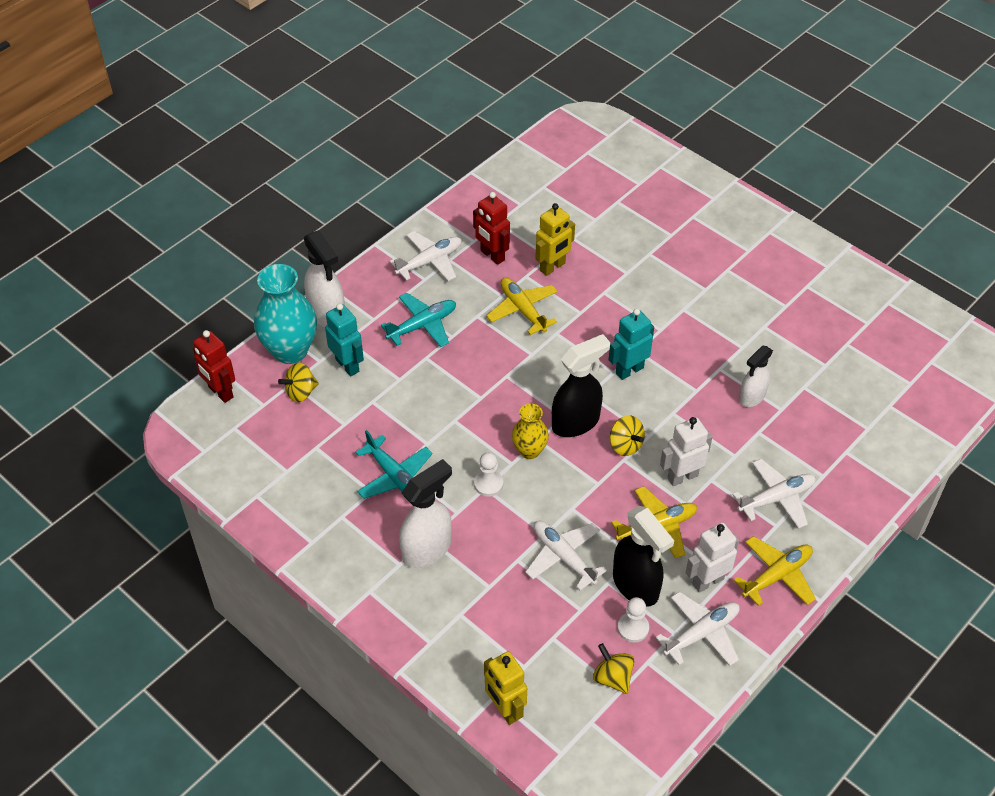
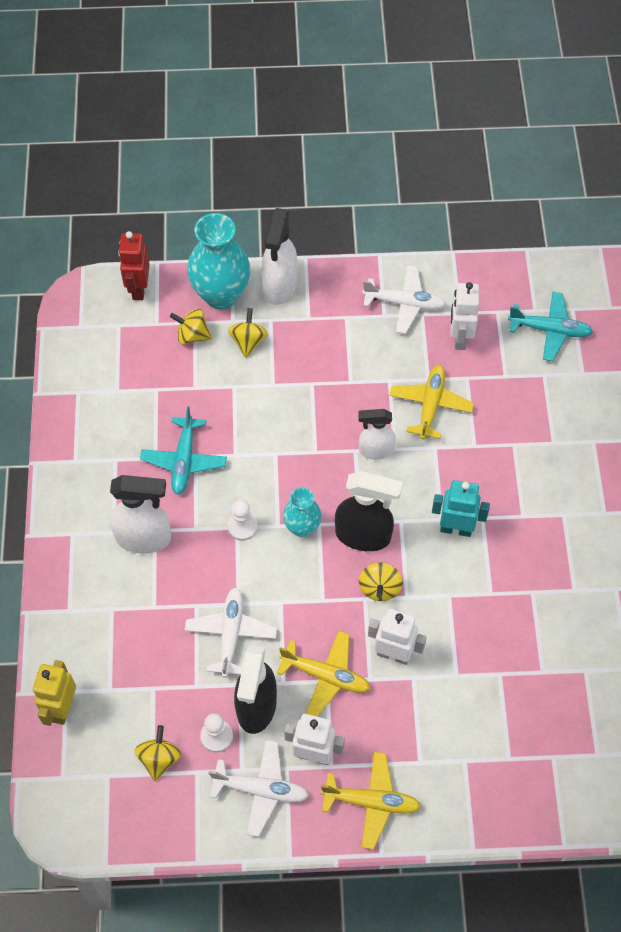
camera: 45 degrees right, 10 degrees up
turquoise robot [325,303,364,376] -> yellow spinning top [228,308,268,358]
turquoise plane [381,293,456,347] -> turquoise plane moved to [508,292,593,361]
red robot [473,192,510,265] -> white robot [451,282,479,350]
yellow vase [512,403,549,459] -> turquoise vase [283,487,321,537]
yellow robot [535,203,575,276] -> none
white plane [733,459,816,529] -> none
white spray bottle [739,346,773,407] -> white spray bottle moved to [358,409,396,460]

